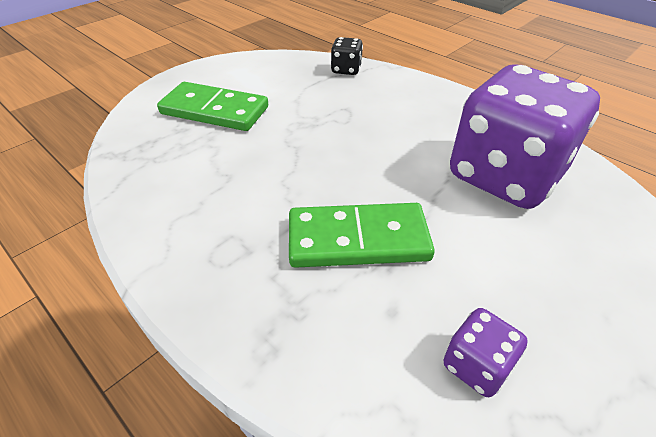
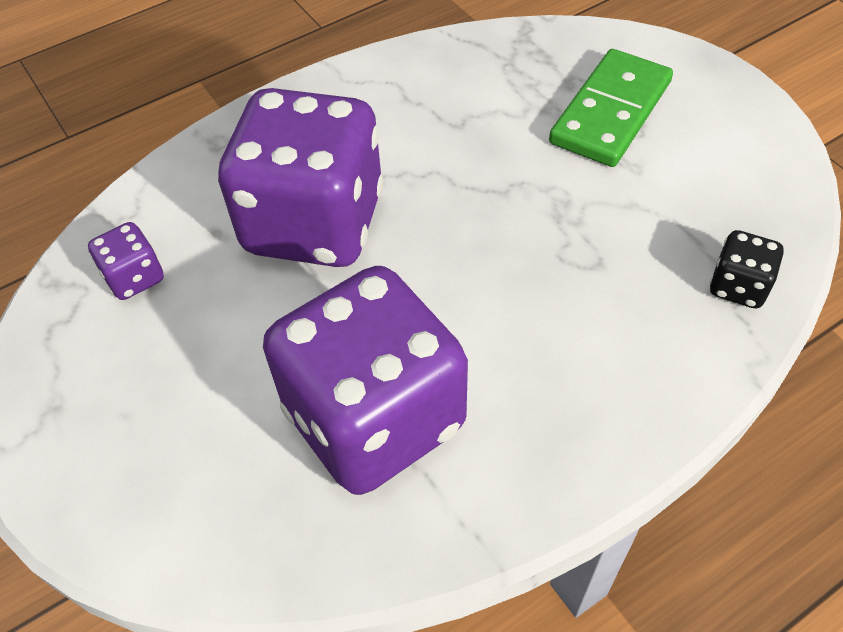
camera: 105 degrees right, 10 degrees up
green domino [289,203,435,268] -> purple dice [218,88,384,267]

